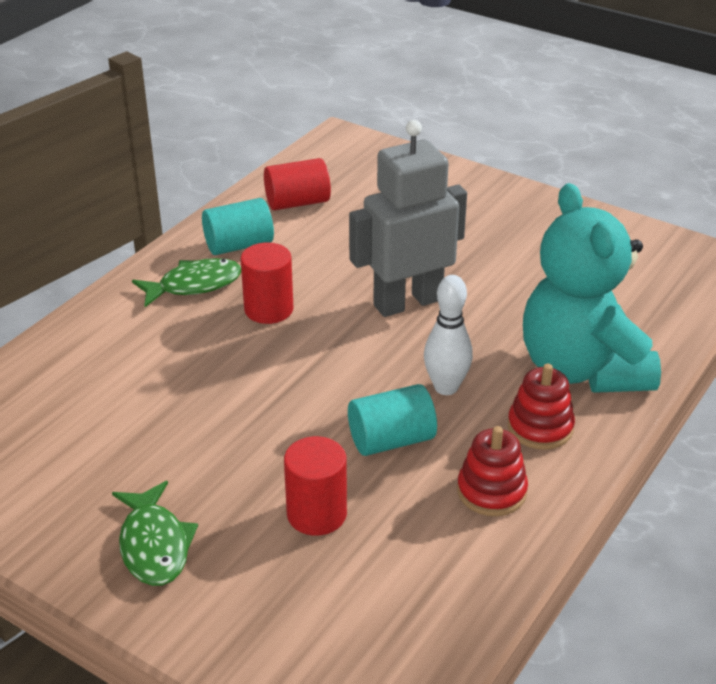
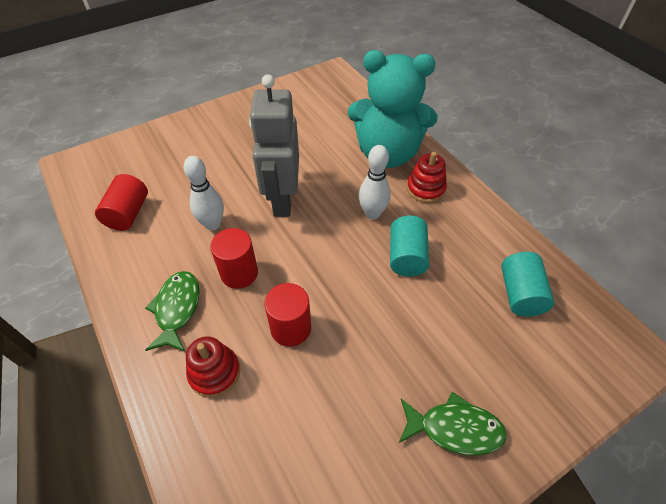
camera: 65 degrees left, 15 degrees up
turquoise cylinder [202,198,274,255] -> turquoise cylinder moved to [501,252,554,317]
red cylinder [284,436,347,536] -> red cylinder moved to [264,283,311,347]
red stacking toy [457,426,528,516] -> red stacking toy moved to [186,337,240,398]
none -> white bowling pin [184,156,224,230]

